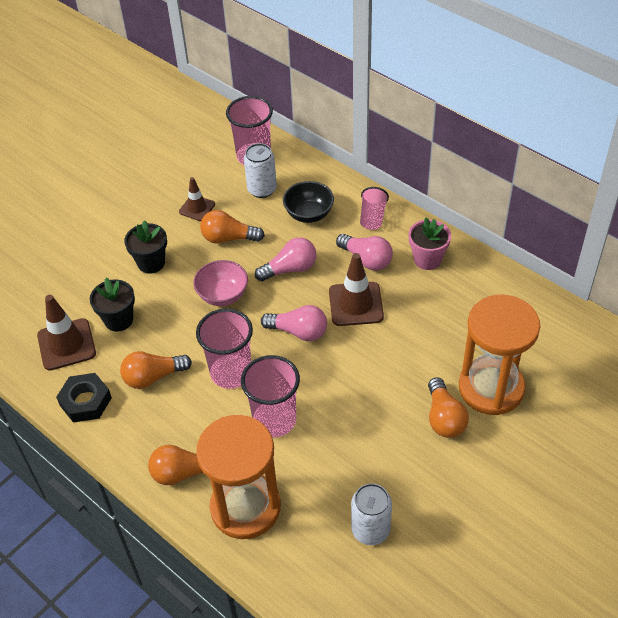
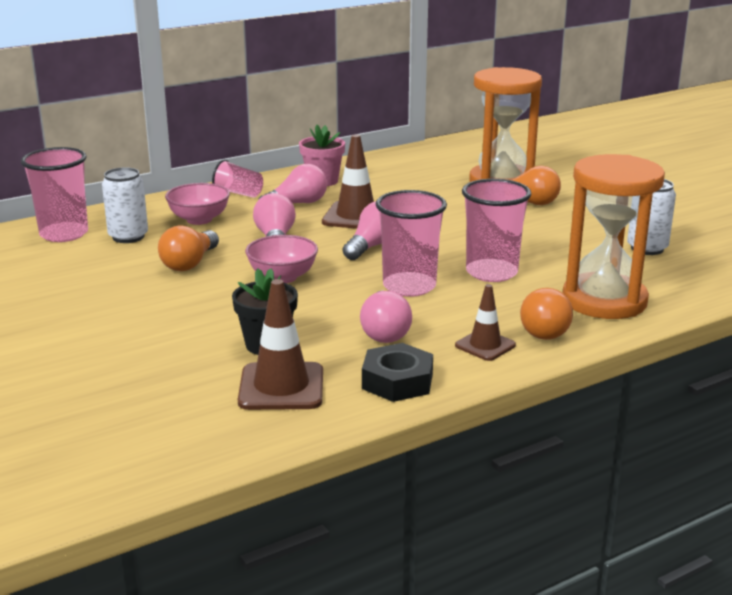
camera: 75 degrees left, 25 degrees down
orange light bulb [120,351,192,389] -> pink light bulb [360,290,412,343]
black flower pot [124,220,167,274] -> none
brown traffic cone [179,177,215,221] -> brown traffic cone moved to [455,284,516,361]
black bowl [283,181,334,223] -> pink bowl [165,183,230,225]

